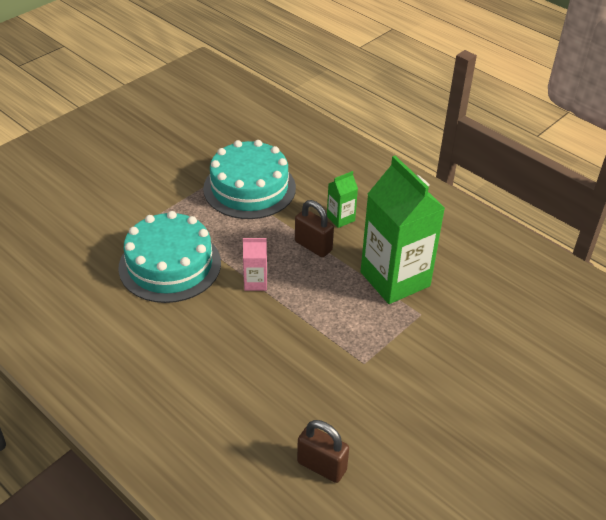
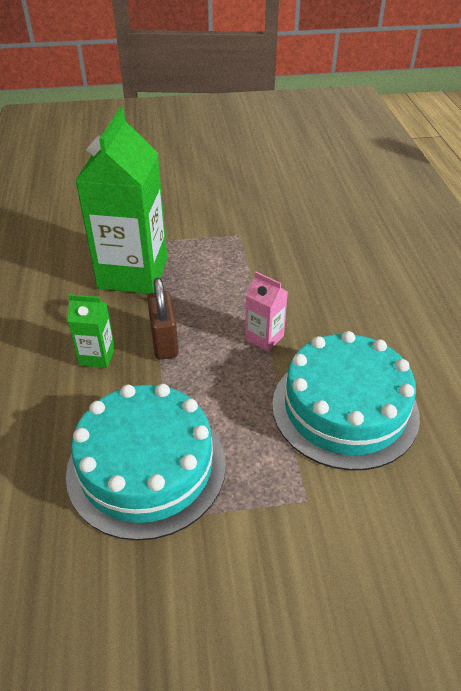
camera: 140 degrees left, 0 degrees up
brown padlock [297,420,349,483] -> none

